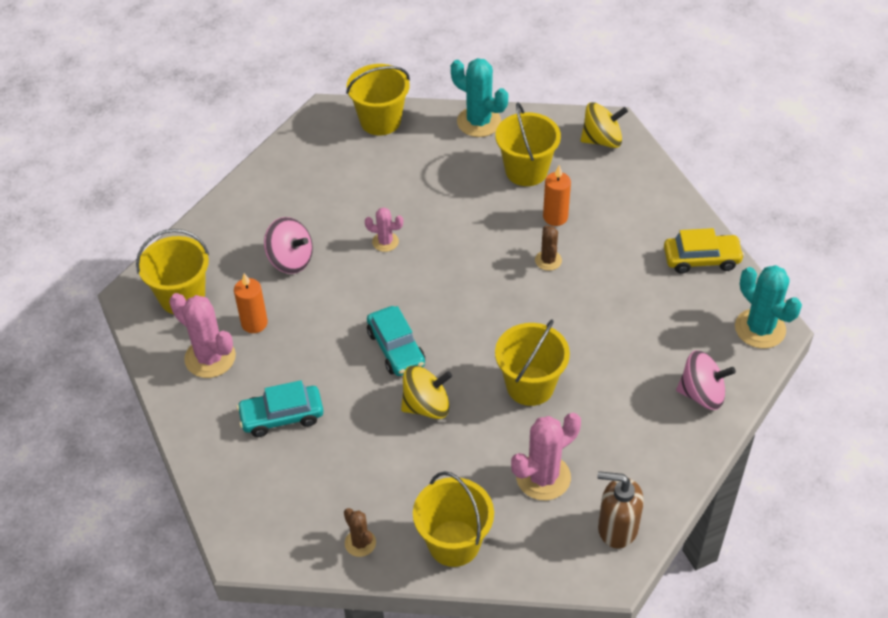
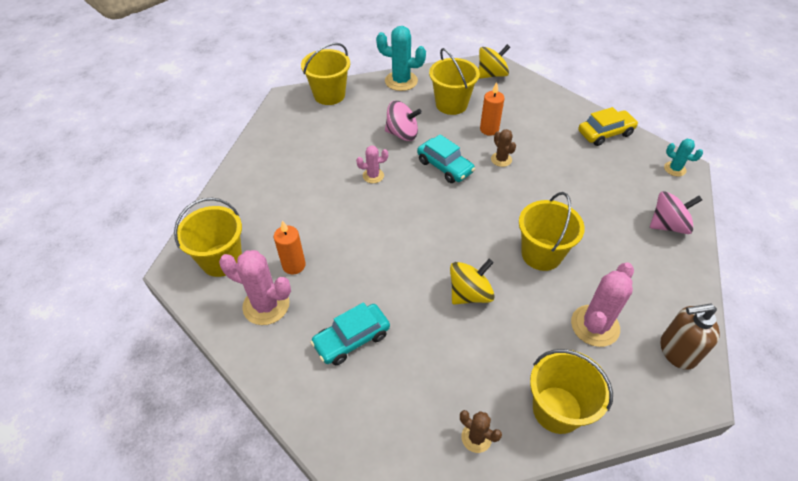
camera: 20 degrees left, 0 degrees up
pink spinning top [264,217,313,274] -> pink spinning top moved to [385,101,422,141]
turquoise car [367,306,425,376] -> turquoise car moved to [417,134,475,183]
turquoise cactus [735,265,802,348] -> turquoise cactus [664,139,703,177], size x0.56

